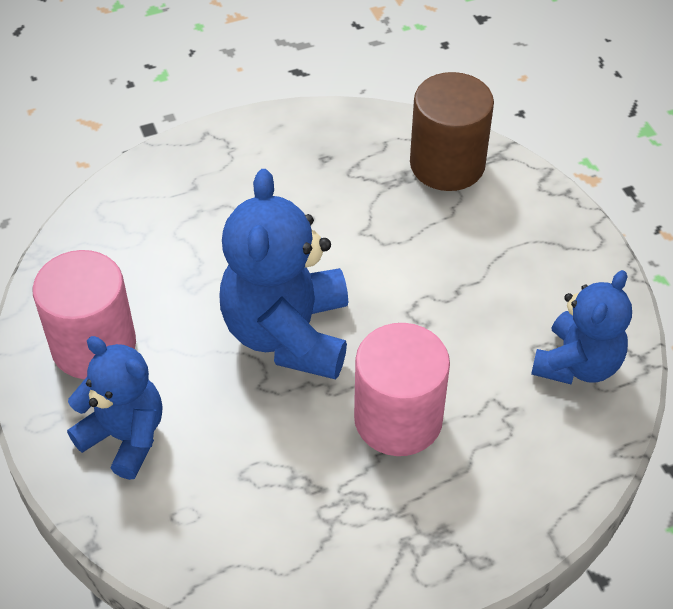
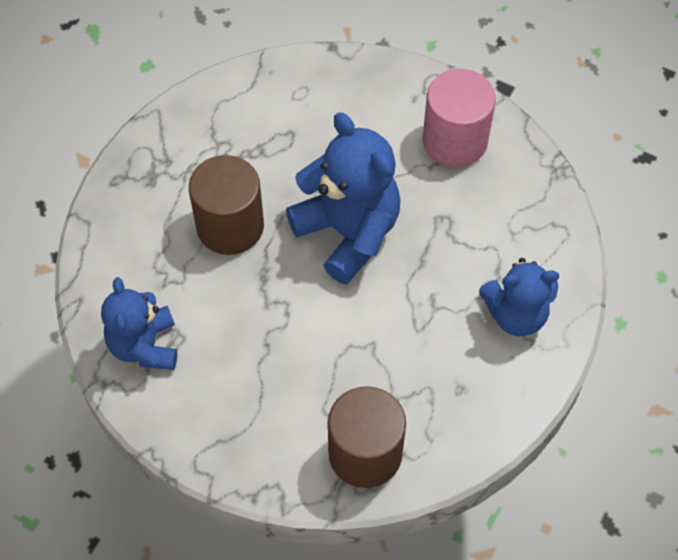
camera: 140 degrees right, 10 degrees up
blue teddy bear [67,336,162,480] -> blue teddy bear moved to [479,258,559,336]
pink cylinder [354,323,450,456] -> brown cylinder [189,155,264,255]

